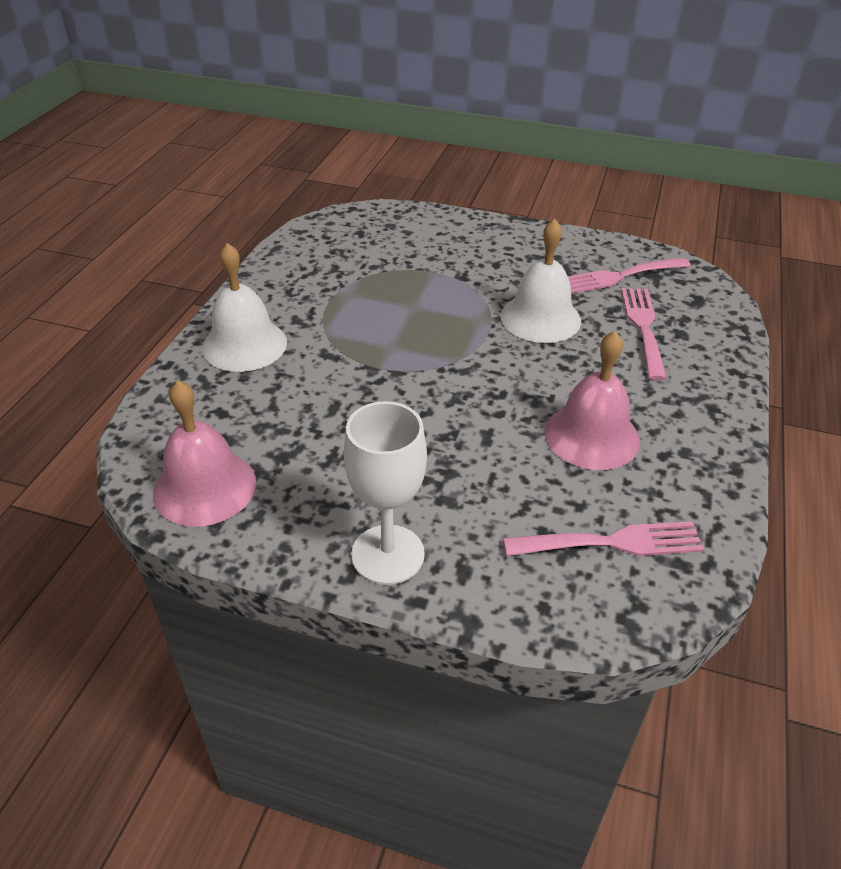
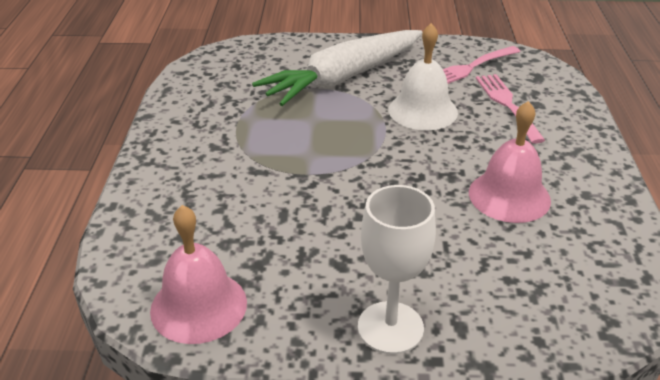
camera: 15 degrees left, 5 degrees down
white bell [202,243,287,372] -> none
pink fork [503,521,704,556] -> none
none -> white carrot [252,30,423,106]

